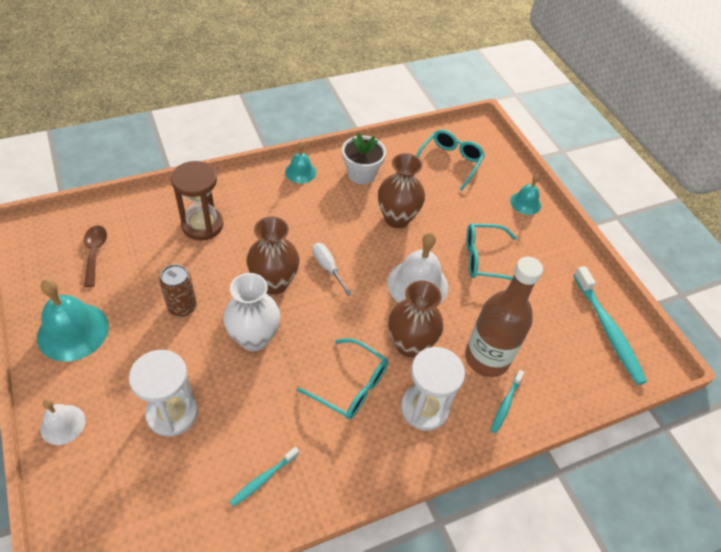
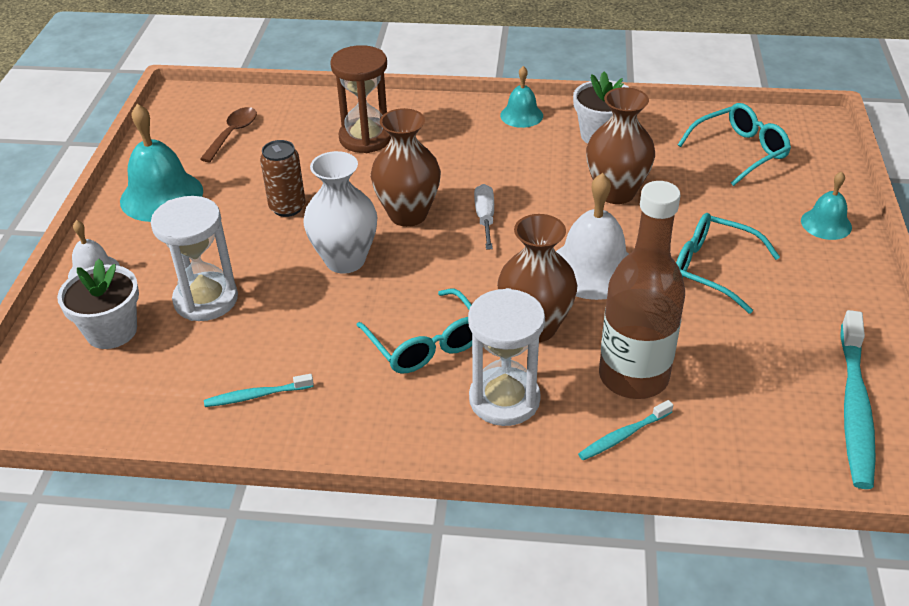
camera: 35 degrees right, 10 degrees down
none -> white flower pot [57,259,139,349]

